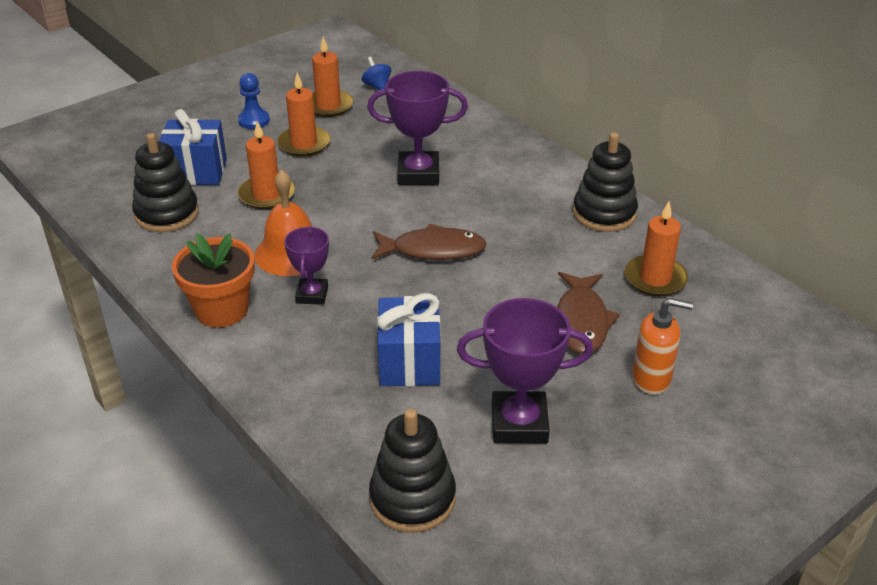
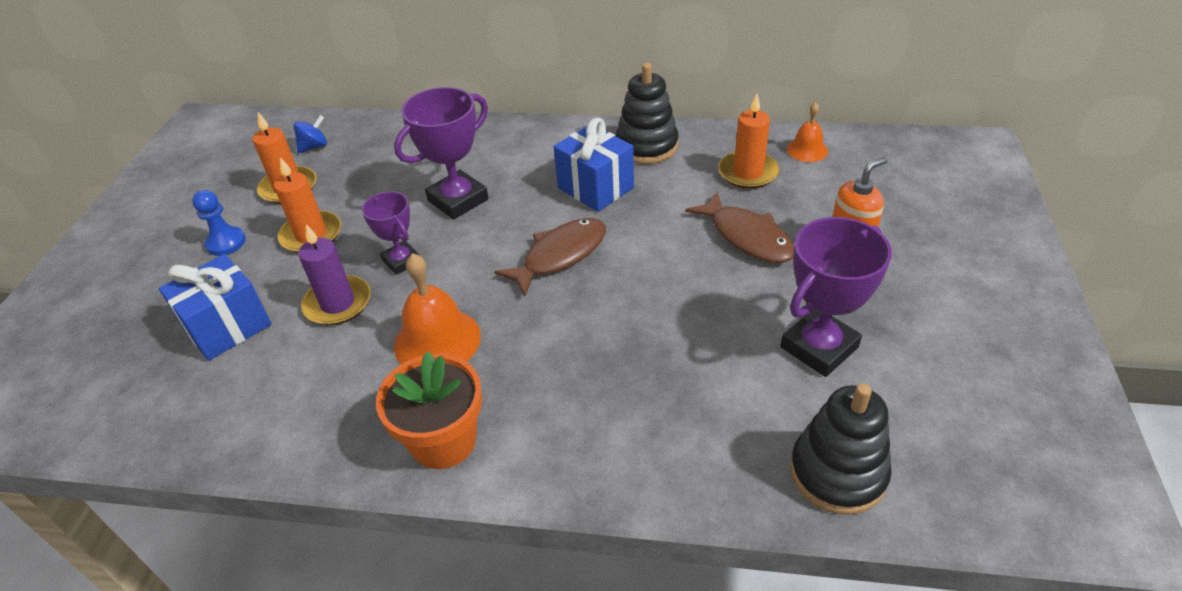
camera: 40 degrees left, 5 degrees up
black stacking toy [132,133,199,232] -> none
orange candle [238,121,295,210] -> purple candle [298,224,371,325]
purple trophy [284,226,329,305] -> purple trophy moved to [362,192,420,275]
blue spinning top [362,57,391,90] -> blue spinning top turned 120 degrees clockwise [294,115,327,153]
blue gift [377,293,440,386] -> blue gift moved to [554,118,634,212]
none -> orange bell [787,102,828,162]

